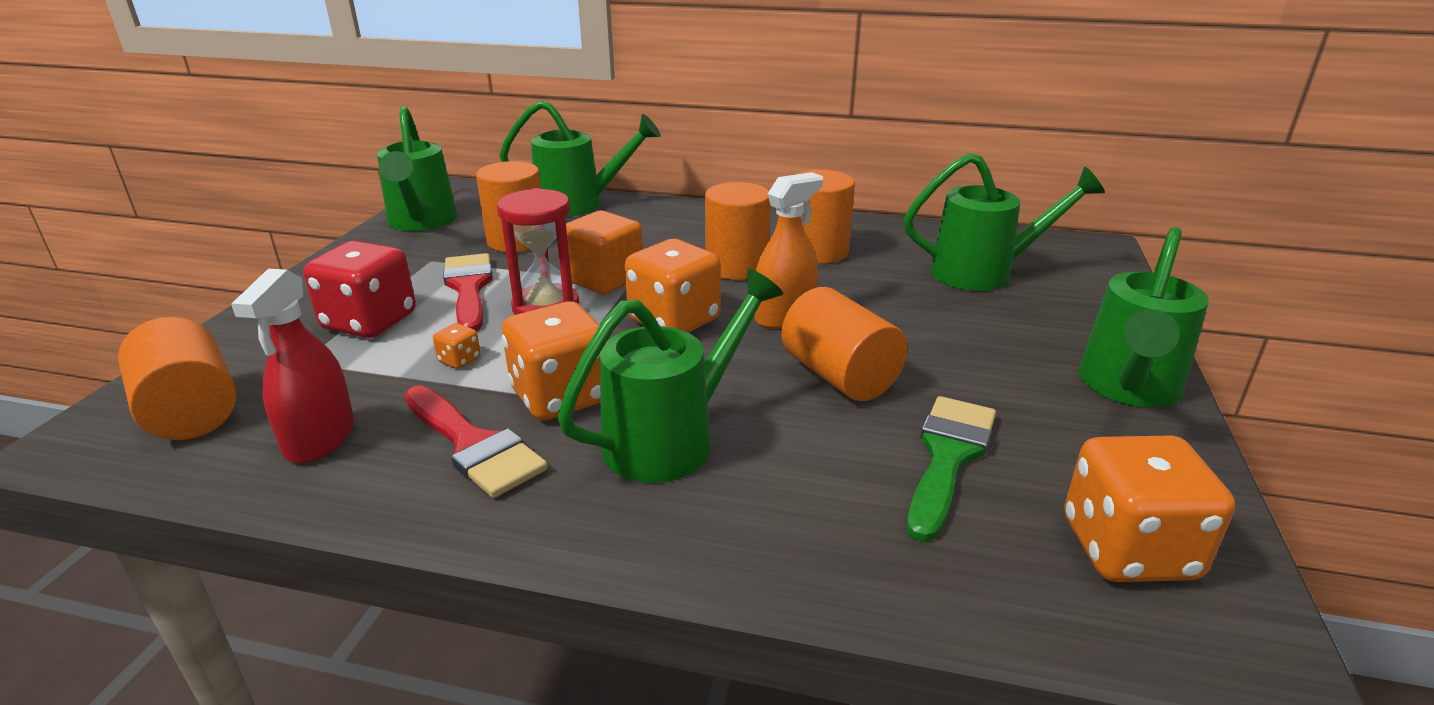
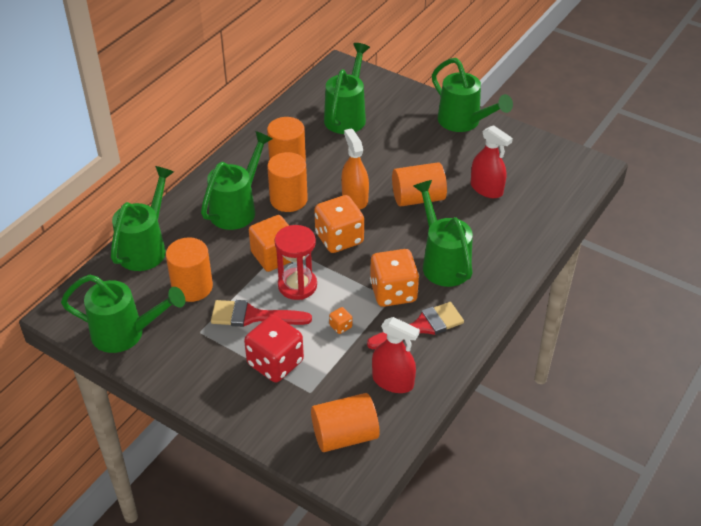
camera: 70 degrees left, 15 degrees up
green brush [907,396,996,542] -> red spray bottle [471,125,513,198]
orange dice [1064,435,1235,582] -> none
none -> green watering can [201,131,273,230]

